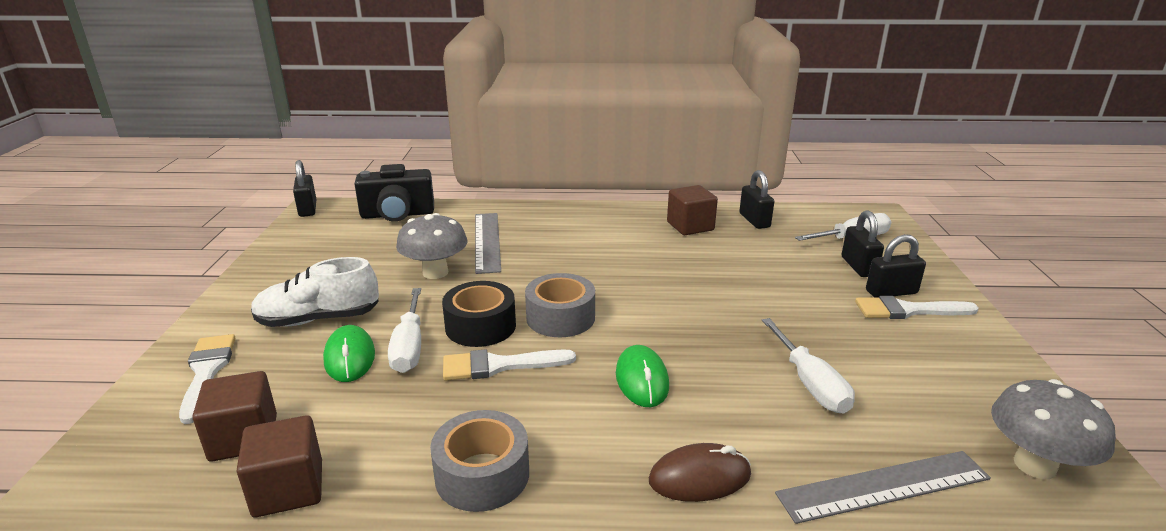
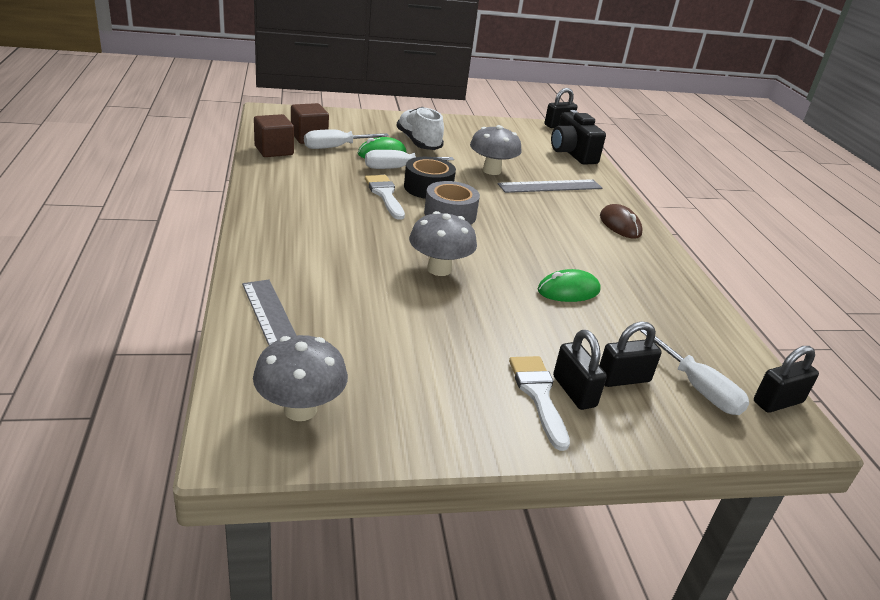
camera: 75 degrees right, 5 degrees up
white brush [179,334,235,424] -> none
grey tape [430,410,529,512] -> none
green mouse [616,345,669,407] -> green mouse moved to [537,269,601,302]
brown mouse [649,443,751,502] -> brown mouse moved to [600,204,643,239]
brown cube [667,185,718,235] -> none
black padlock [739,170,774,229] -> black padlock moved to [754,346,819,413]
white screwdriver [762,318,855,414] -> white screwdriver moved to [304,130,389,149]
none -> grey mushroom [409,211,477,276]

